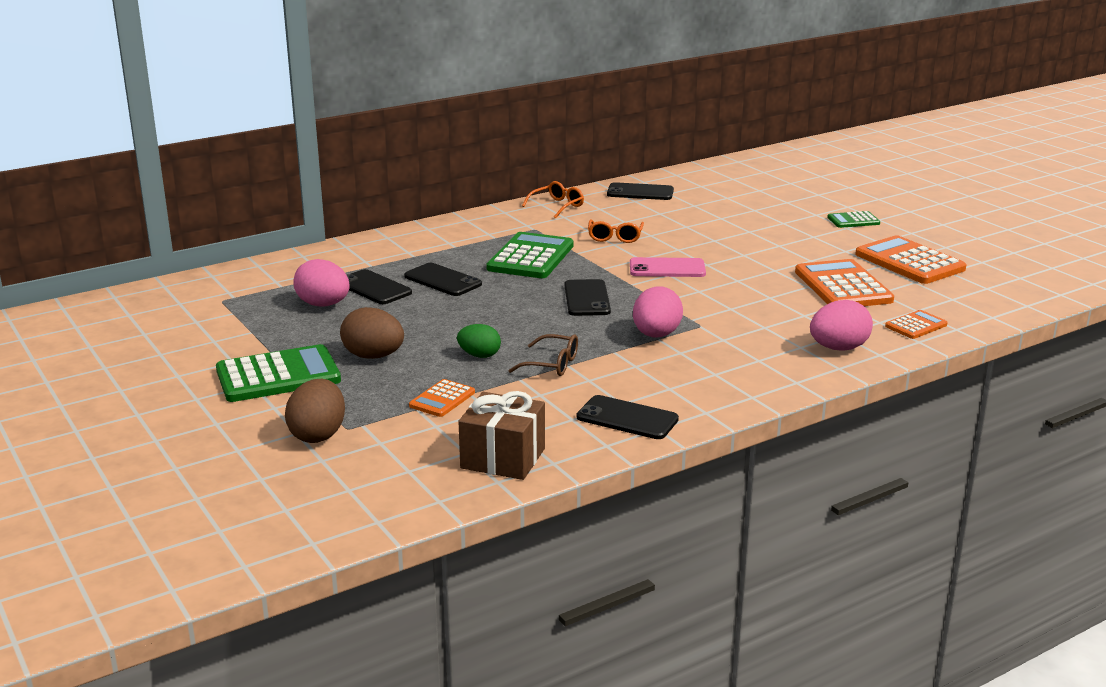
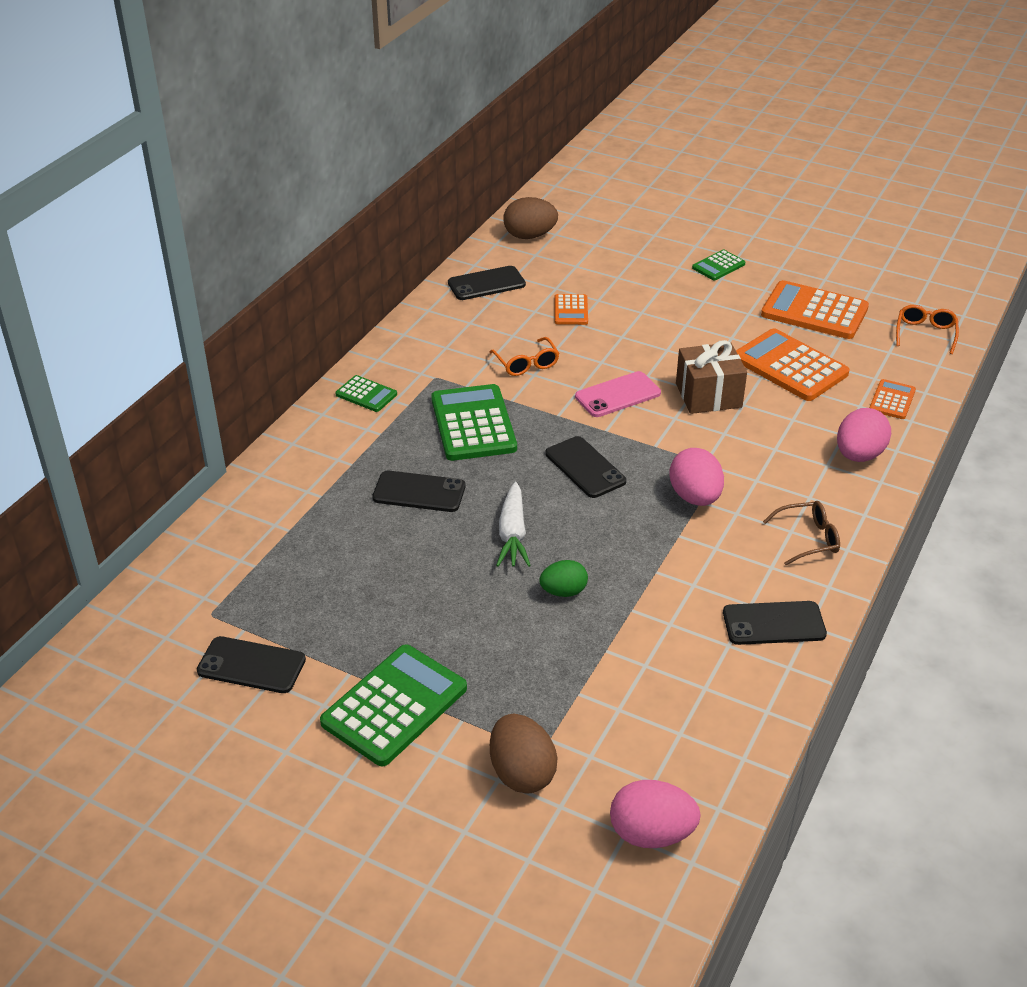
camera: 30 degrees left, 15 degrees up
pink egg [293,259,350,307] -> pink egg moved to [610,780,701,848]
brown egg [340,307,404,359] -> brown egg moved to [503,197,558,239]
black phone [347,269,412,304] -> black phone moved to [197,636,306,693]
orange calculator [409,379,475,417] -> orange calculator moved to [555,294,588,325]
brown gift [458,391,545,480] -> brown gift moved to [676,340,747,414]
brown glasses [508,334,578,376] -> brown glasses moved to [763,501,840,565]
orange glasses [522,181,584,218] -> orange glasses moved to [896,305,959,354]
none -> green calculator [335,375,397,412]
none -> white carrot [496,482,531,567]

